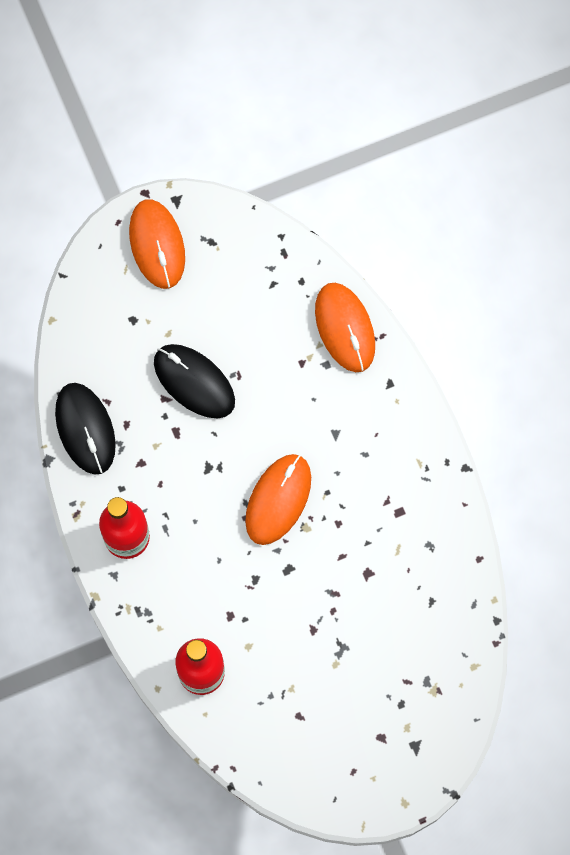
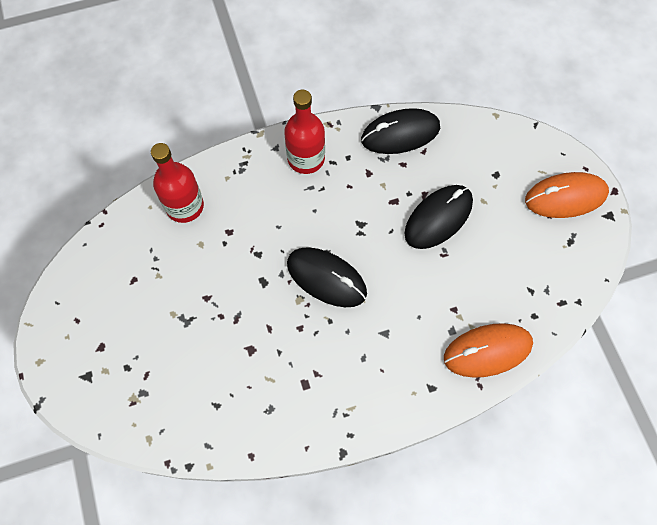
camera: 95 degrees right, 5 degrees down
orange mouse [245,454,311,545] -> black mouse [287,247,367,307]

